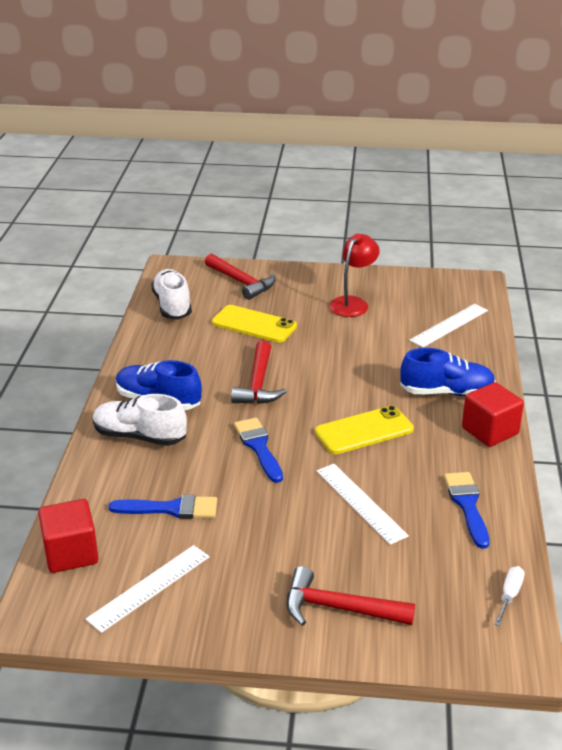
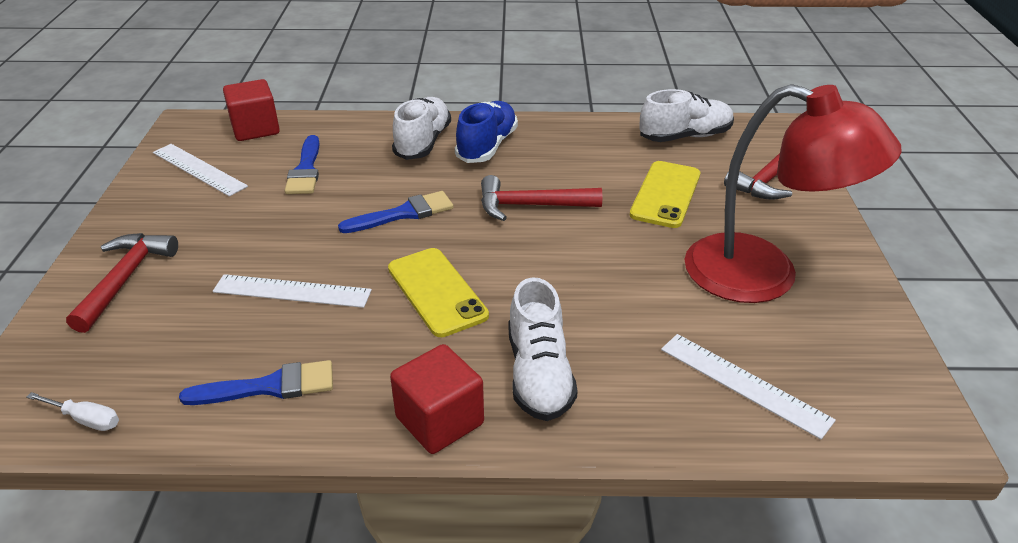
camera: 85 degrees right, 5 degrees up
white ruler [316,464,409,545] -> white ruler turned 45 degrees clockwise [213,274,372,308]
red lamp [329,234,380,317] -> red lamp [684,84,901,303], size x1.80
blue shoe [400,348,496,396] -> white shoe [508,277,578,421]

